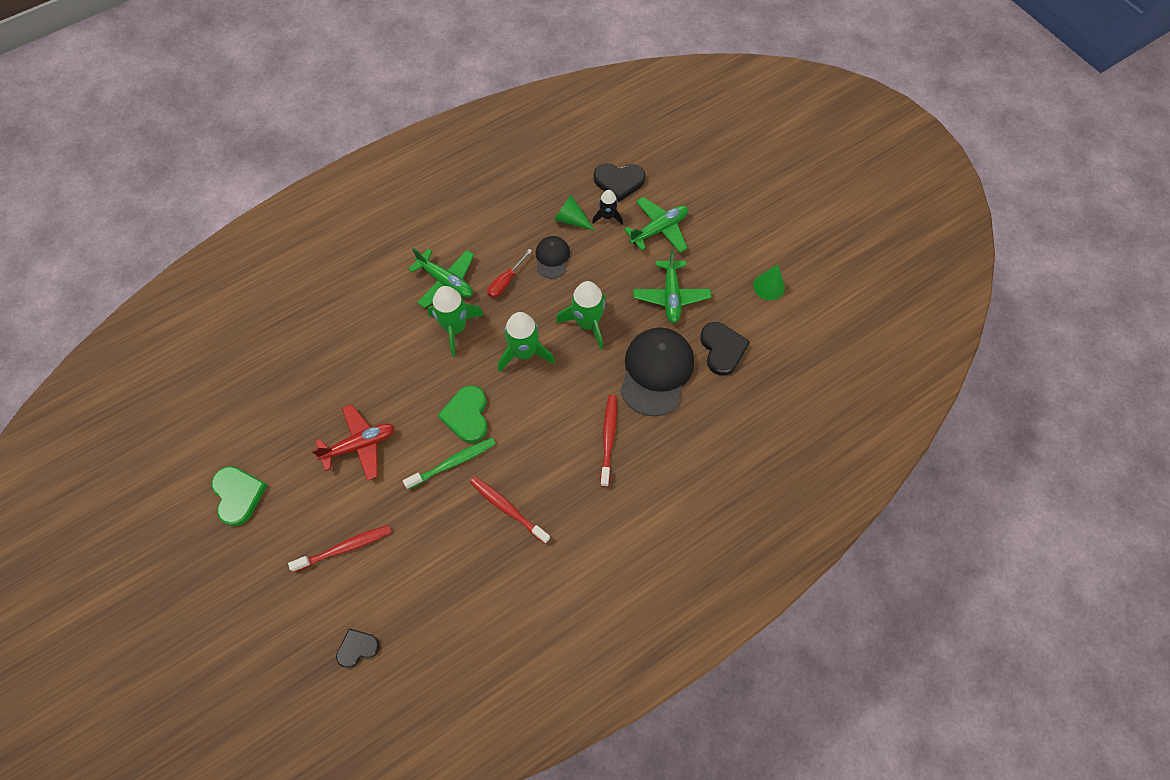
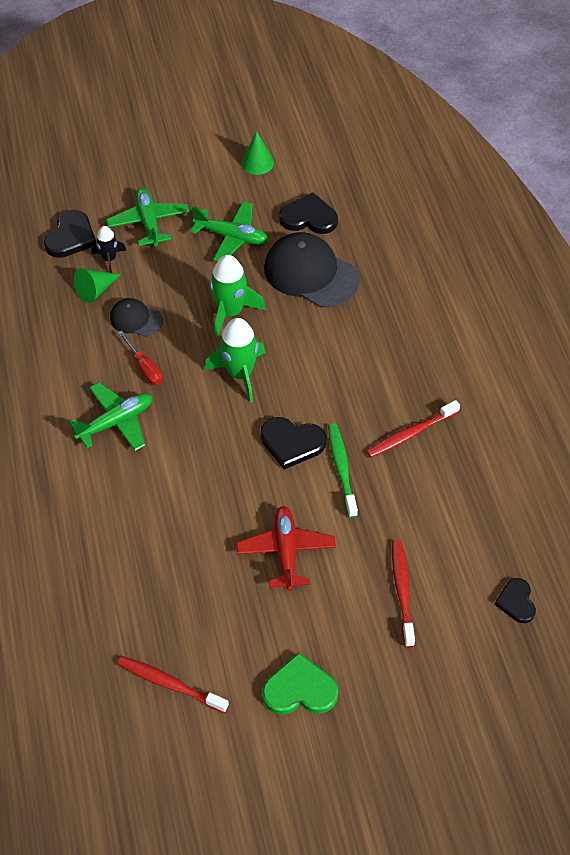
camera: 70 degrees left, 10 degrees down
green rocket [427,286,484,357] -> none
green heart [438,386,488,443] -> black heart [261,417,326,469]
red toothbrush [600,395,617,487] -> red toothbrush moved to [117,656,229,713]

